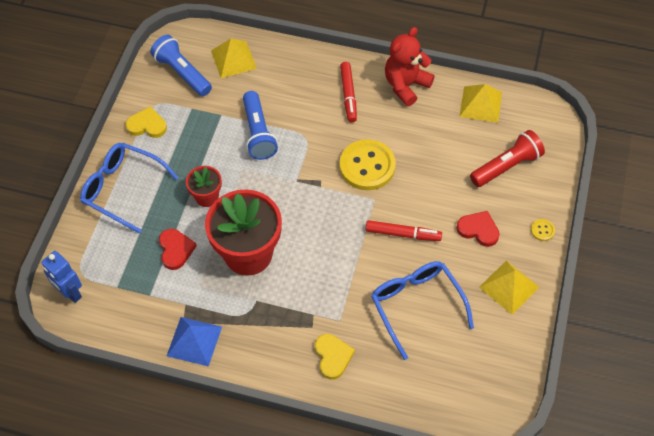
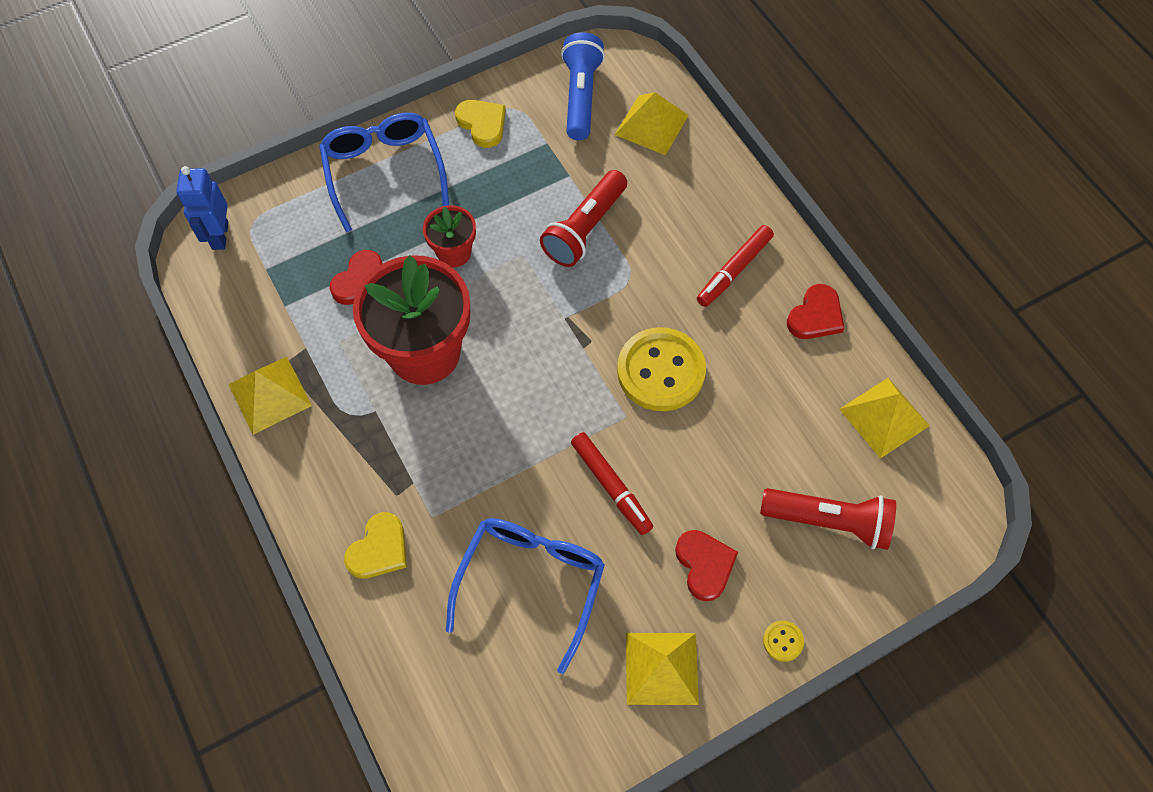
camera: 45 degrees right, 5 degrees up
blue pyramid [167,317,222,367] -> yellow pyramid [228,357,312,435]
blue flashlight [243,91,278,160] -> red flashlight [540,170,627,267]
red teddy bear [385,27,435,106] -> red heart [787,284,844,339]

